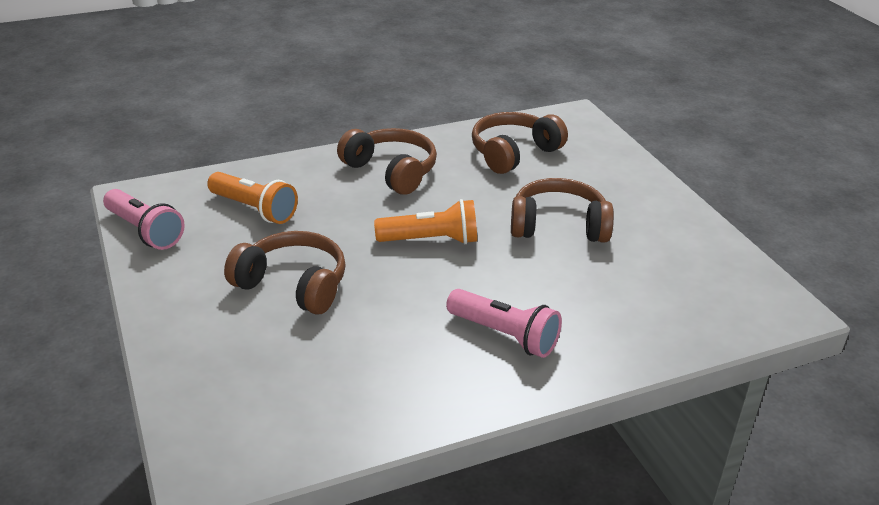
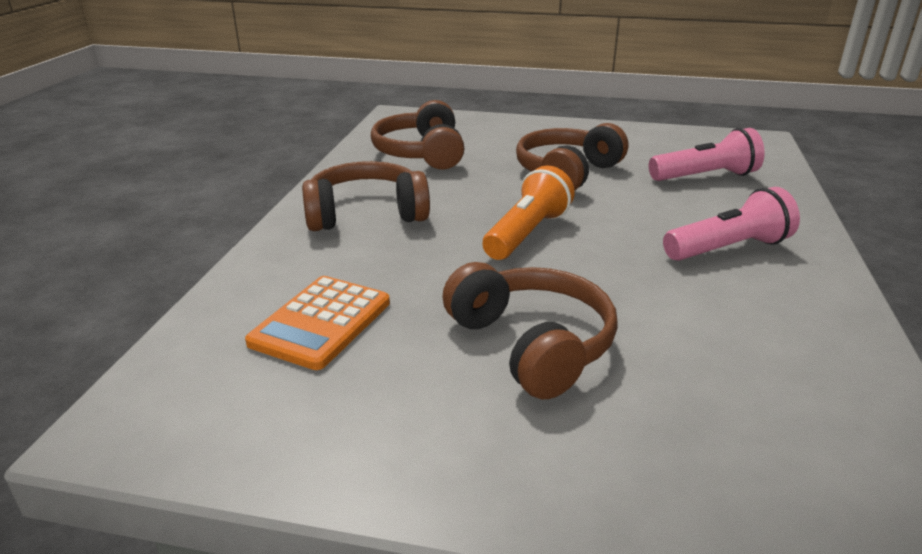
camera: 55 degrees left, 5 degrees down
pink flashlight [103,189,185,250] -> pink flashlight moved to [649,128,765,181]
orange flashlight [207,172,298,224] -> orange calculator [245,276,390,370]
brown headphones [224,231,346,314] -> brown headphones turned 90 degrees clockwise [442,262,618,399]

